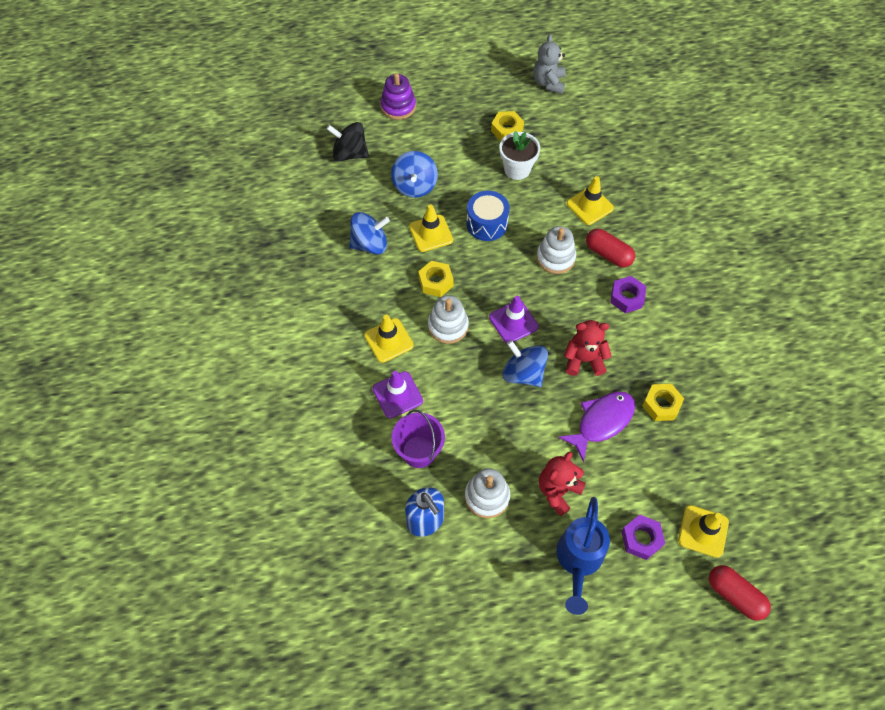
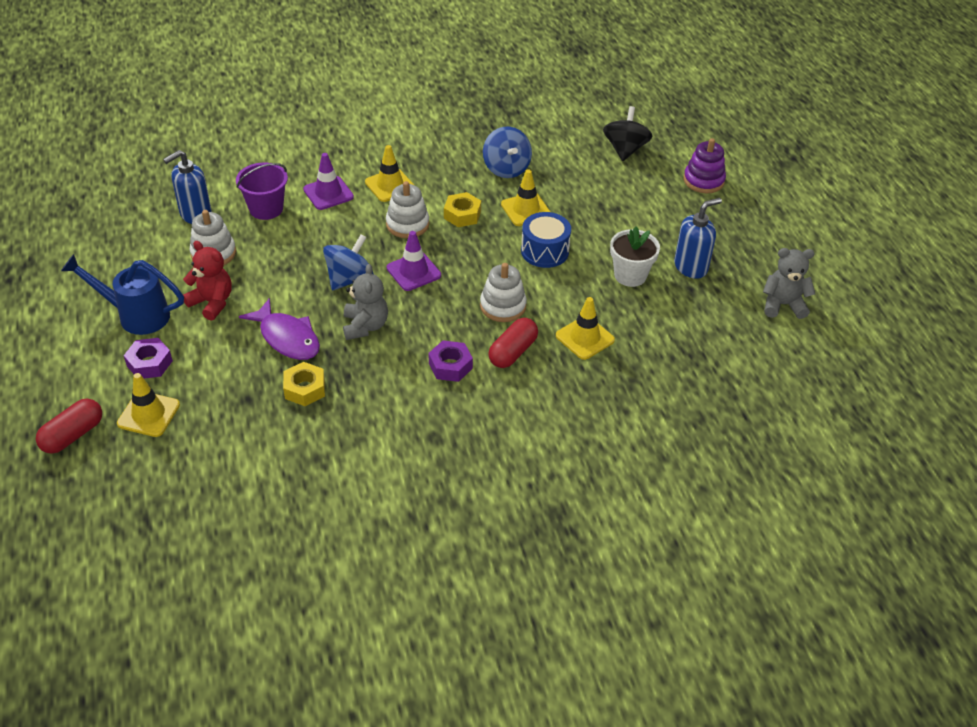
camera: 85 degrees right, 15 degrees down
blue spinning top [391,151,438,198] -> none
yellow nut [491,111,524,141] -> blue soap dispenser [674,198,722,279]
red teddy bear [564,320,612,376] -> grey teddy bear [343,264,388,340]

